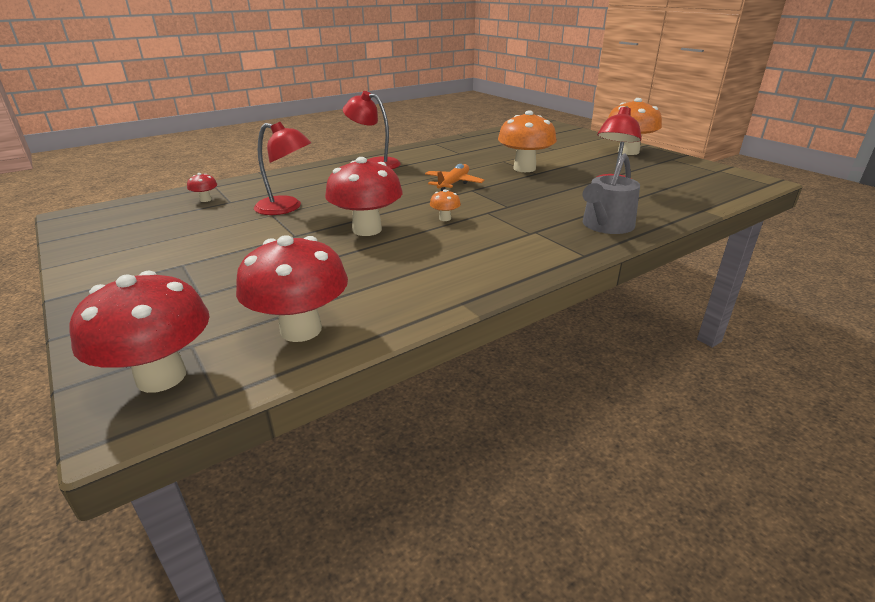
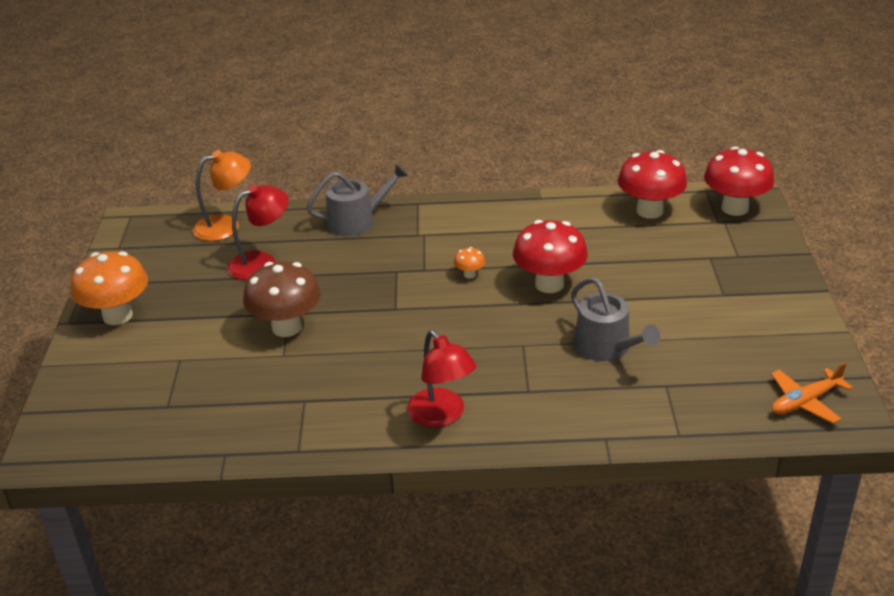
camera: 145 degrees left, 5 degrees up
red mushroom [187,173,217,202] -> none
red lamp [254,122,311,215] -> grey watering can [571,278,660,361]
orange plane [425,164,485,191] -> orange plane moved to [771,362,853,424]
orange mushroom [498,110,557,172] -> brown mushroom [243,262,321,337]
none -> orange lamp [193,150,251,241]

